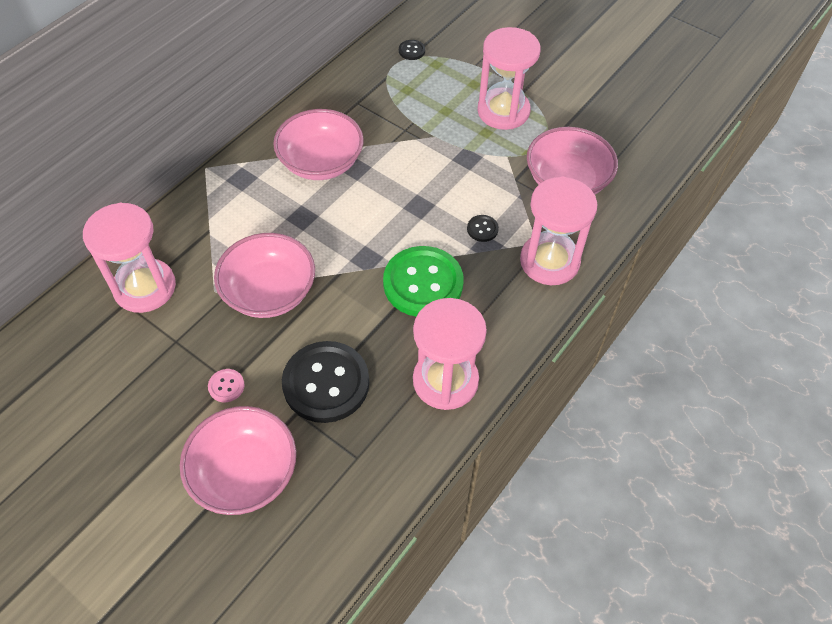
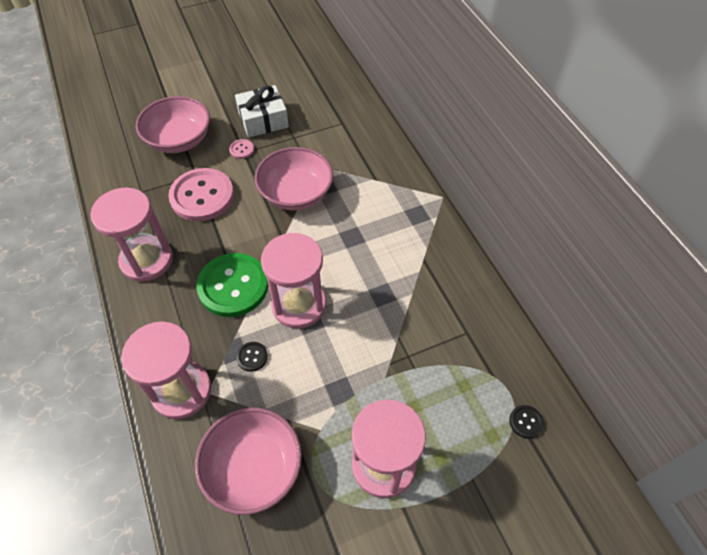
camera: 120 degrees right, 0 degrees up
pink hourglass [83,203,176,313] -> pink hourglass moved to [261,233,326,329]
pink bowl [273,109,364,180] -> none
black button [282,341,369,423] -> pink button [168,168,234,221]
none -> white gift [235,85,289,138]

